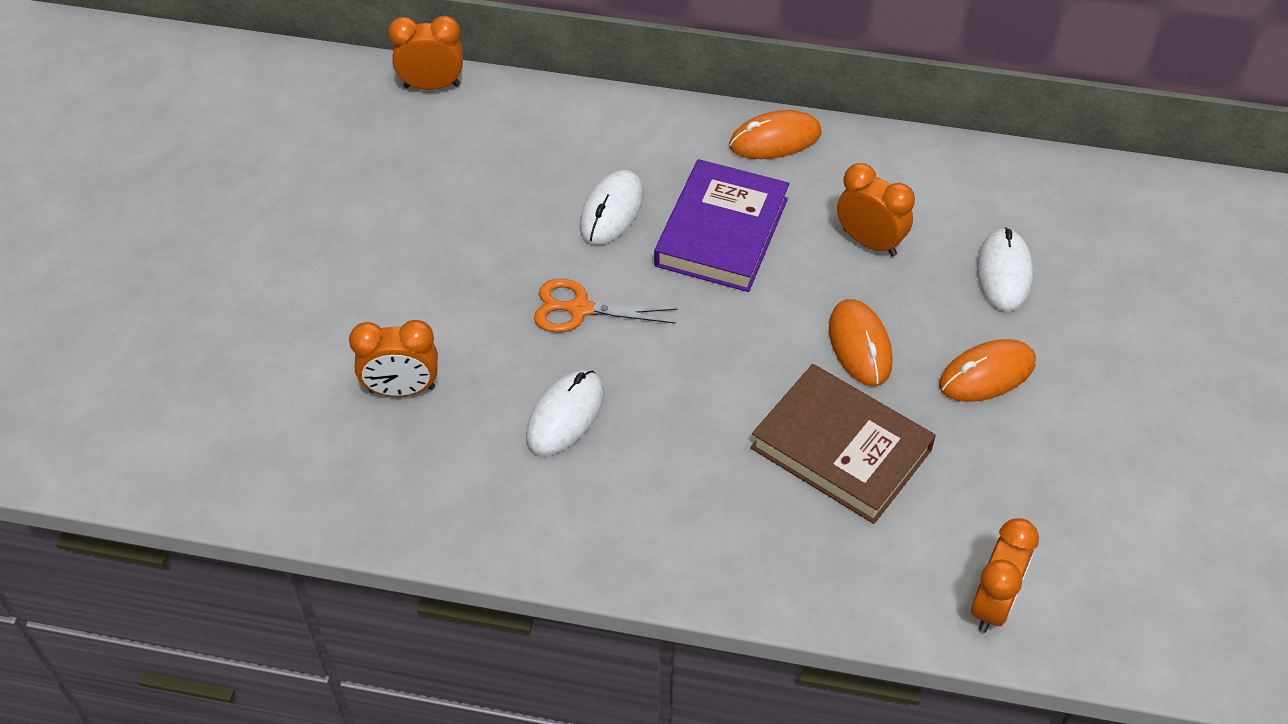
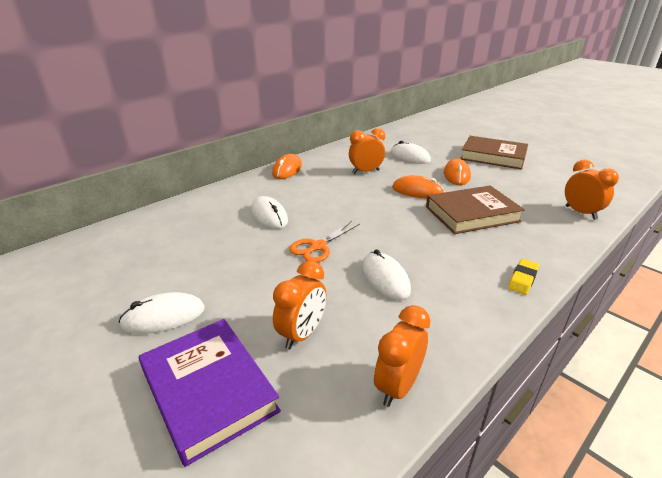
camera: 55 degrees left, 20 degrees down
orange clock [388,16,463,90] -> orange clock moved to [374,305,431,407]
purple book [654,159,790,292] -> purple book moved to [139,319,281,467]
none -> white mouse [119,292,205,334]
none -> brown book [460,136,528,169]
none -> yellow eraser [508,259,539,295]

